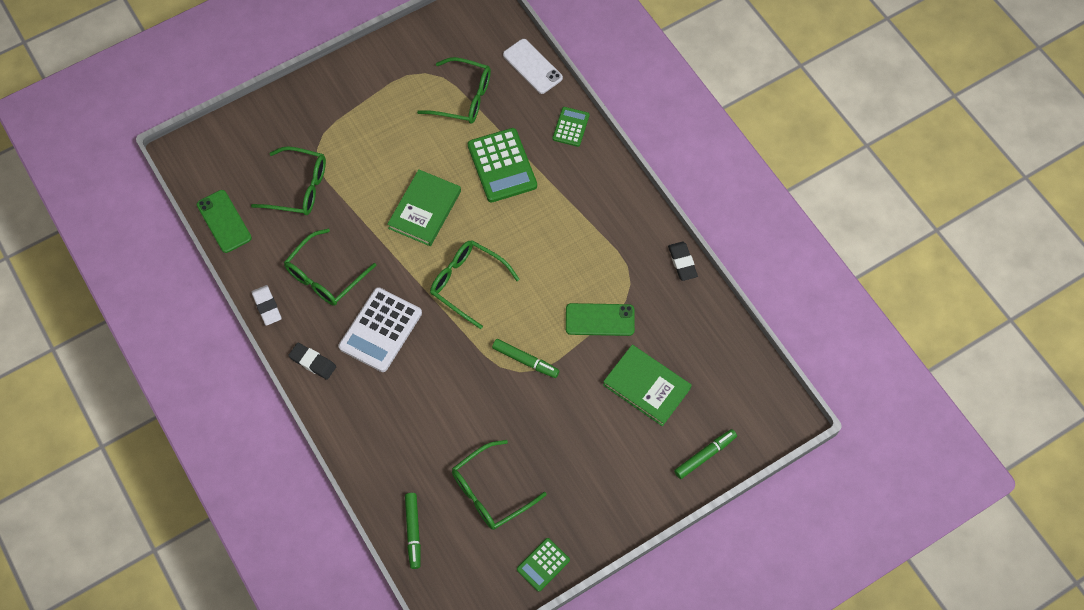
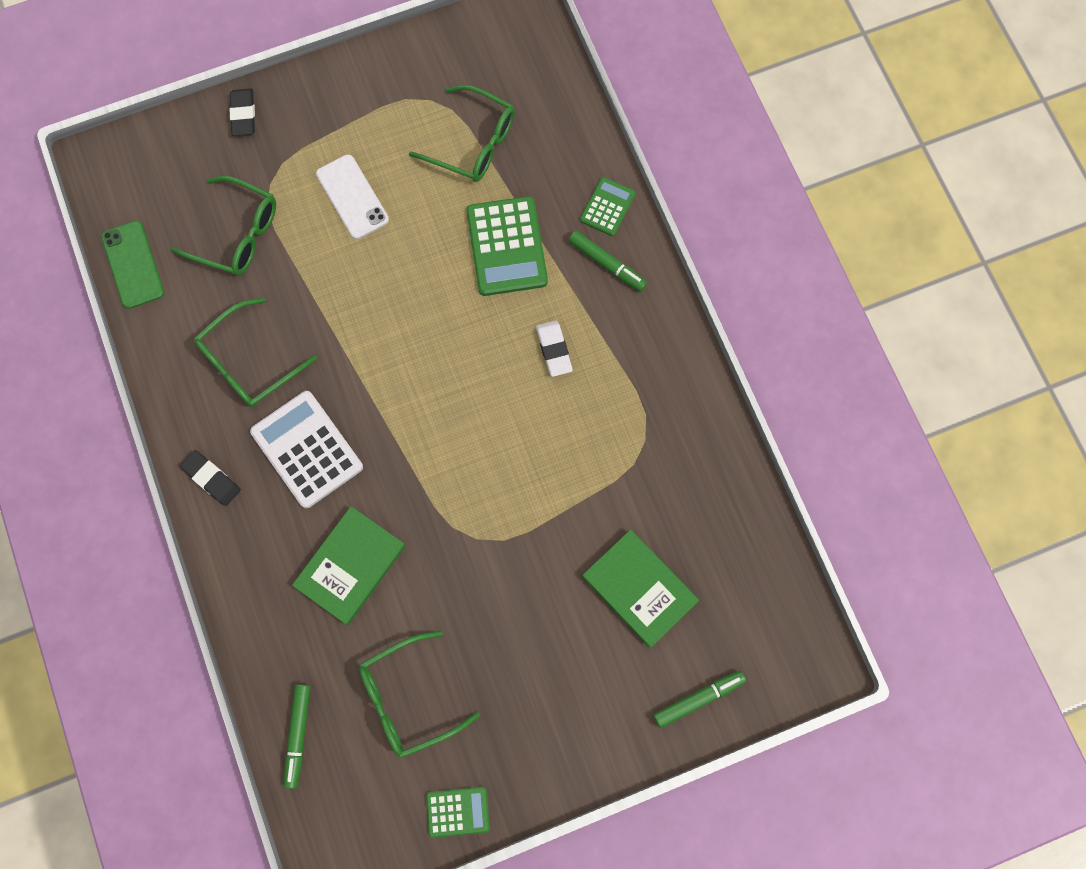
camera: 10 degrees right, 10 degrees up
white eraser [251,285,282,326] -> white eraser moved to [536,321,573,377]
white calculator [339,287,422,372] -> white calculator turned 105 degrees clockwise [250,391,363,508]
green book [387,169,461,246] -> green book moved to [292,506,406,625]
green glasses [430,240,520,329] -> none
green marker [492,339,560,378] -> green marker moved to [568,231,647,292]
white phone [503,39,563,94] -> white phone moved to [316,154,389,239]
green calculator [517,538,570,592] -> green calculator turned 150 degrees counterclockwise [426,787,490,838]
green phone [566,303,635,336] -> none
black eraser [668,242,698,281] -> black eraser moved to [230,88,255,136]

